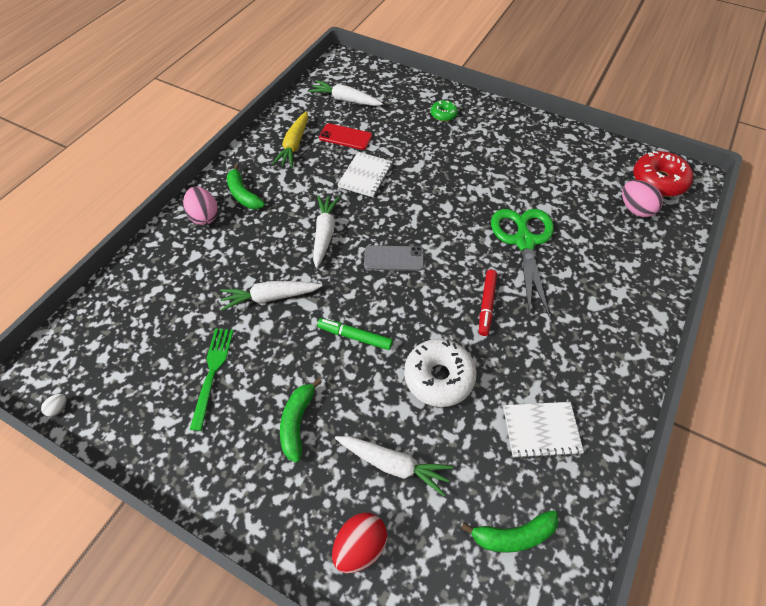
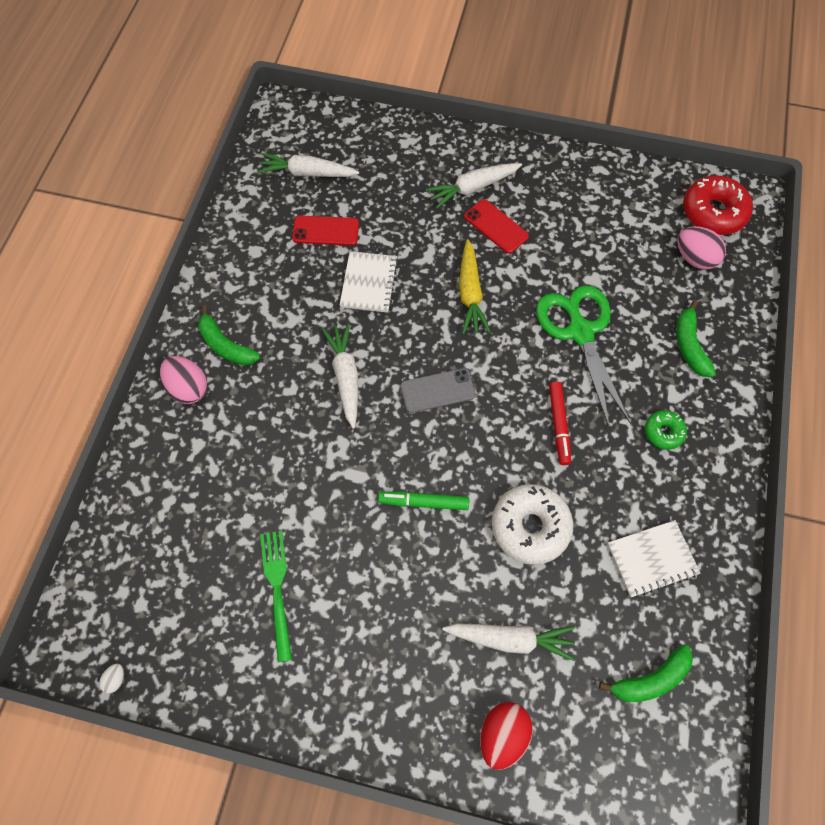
camera: 15 degrees left, 10 degrees up
white carrot [220,281,322,311] -> white carrot moved to [425,163,522,209]
yellow carrot [272,111,308,168] -> yellow carrot moved to [459,239,491,334]
green banana [280,378,322,463] -> green banana moved to [676,300,716,377]
green donut [431,100,458,122] -> green donut moved to [645,410,687,450]
none -> red phone [464,199,529,254]

